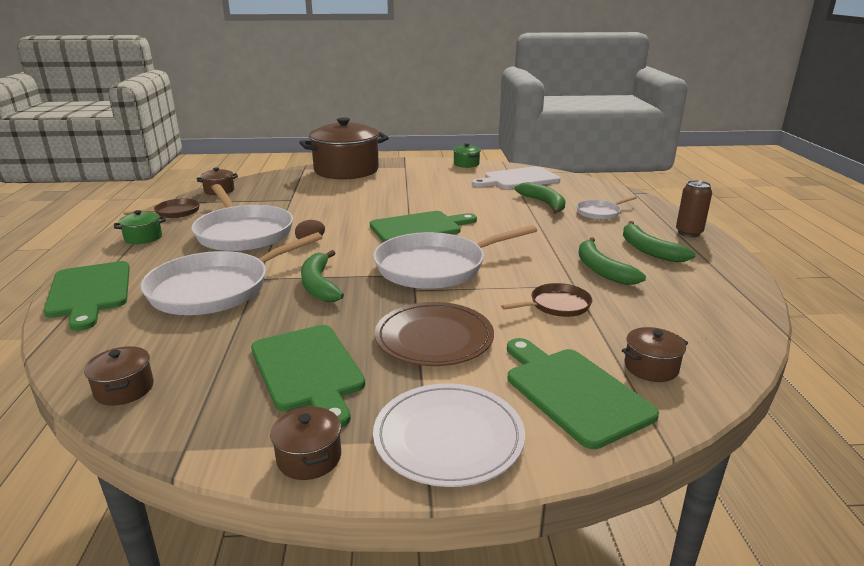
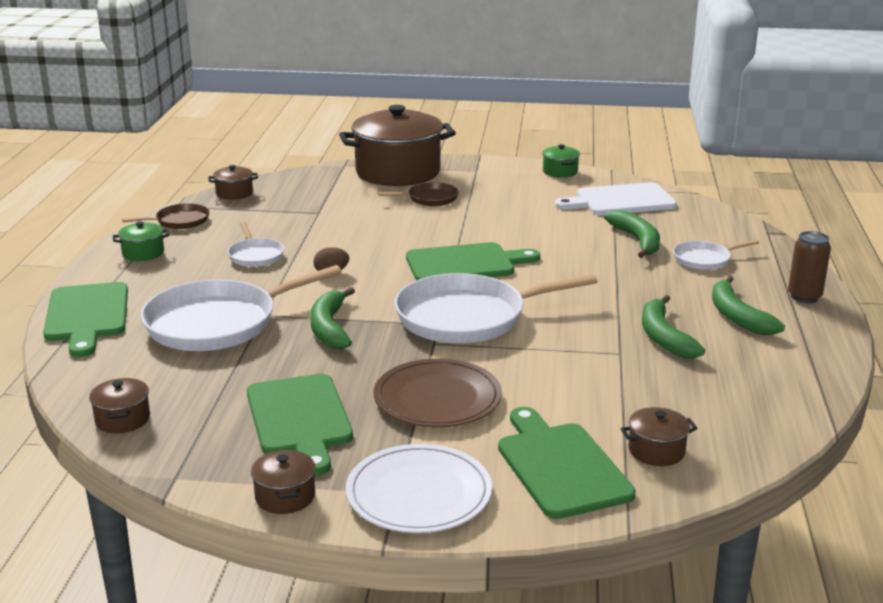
camera: 10 degrees right, 0 degrees up
white pan [191,184,293,252] -> white pan [228,222,284,267], size x0.49
brown pan [501,283,592,317] -> brown pan moved to [378,182,459,206]

